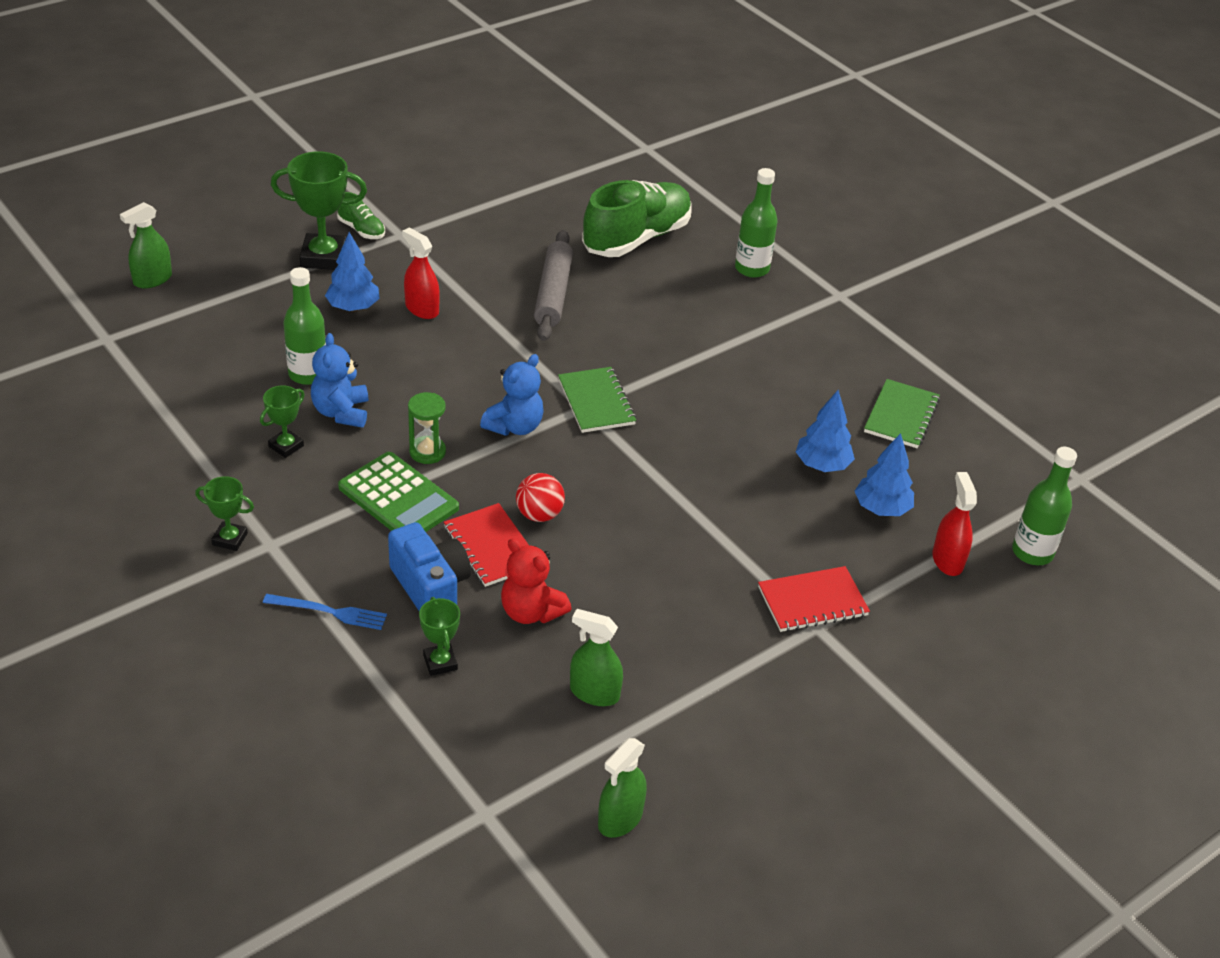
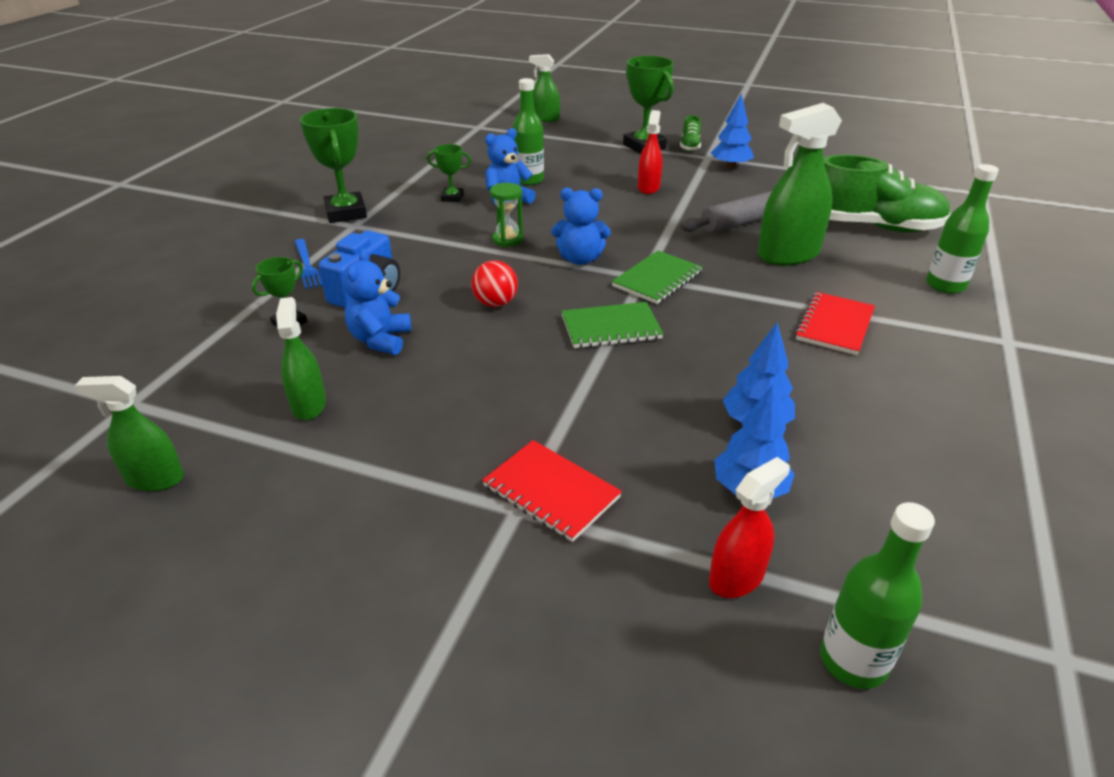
camera: 60 degrees right, 5 degrees down
green trophy [195,476,254,551] -> green trophy [300,108,367,223], size x1.85
blue tree [325,232,380,312] -> blue tree moved to [711,94,754,169]
green calculator [338,452,459,532] -> none
red notebook [444,503,529,587] -> red notebook moved to [795,292,875,355]
red teddy bear [501,538,571,624] -> blue teddy bear [342,249,411,355]
green notebook [864,379,940,448] -> green notebook moved to [562,302,664,348]
none -> green spray bottle [757,103,842,265]

